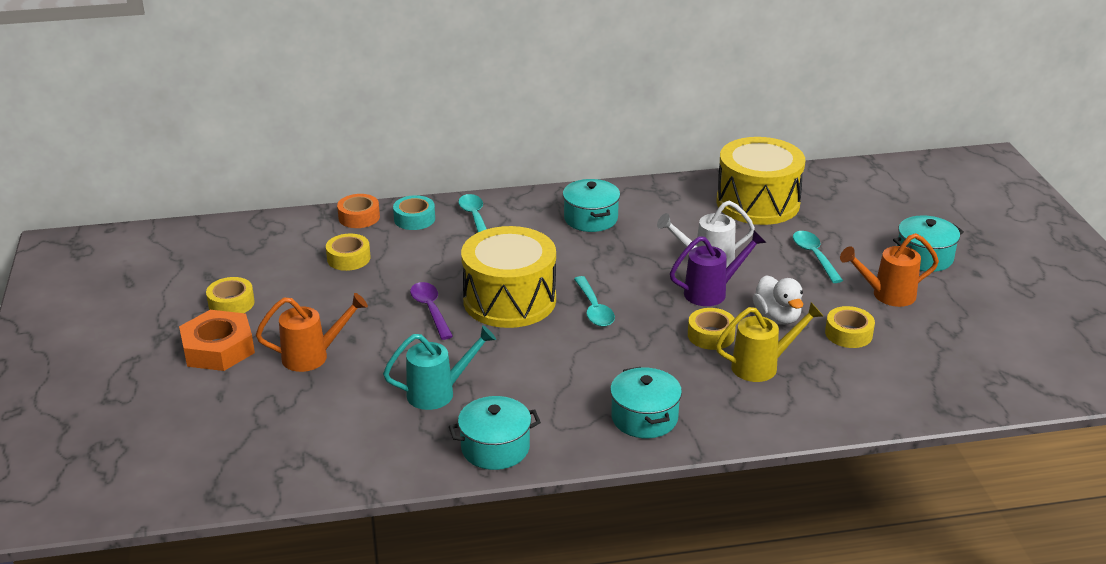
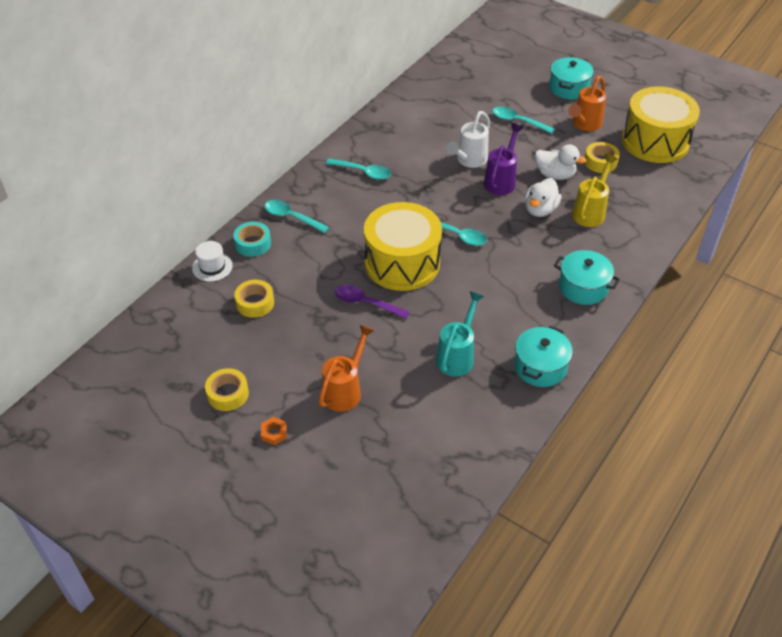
camera: 45 degrees left, 15 degrees up
orange nut [179,310,255,371] -> orange nut [261,417,287,445], size x0.42
orange tape [337,194,380,228] -> white hat [192,241,233,282]
turquoise pot [563,179,620,232] -> turquoise spoon [326,158,391,180]
yellow tape [688,308,736,350] -> white duck [525,178,561,217]
yellow drum [717,137,805,225] -> yellow drum moved to [622,86,700,163]

